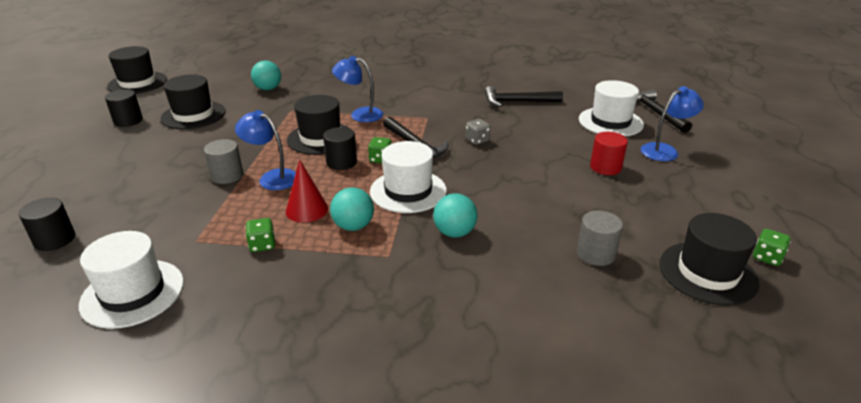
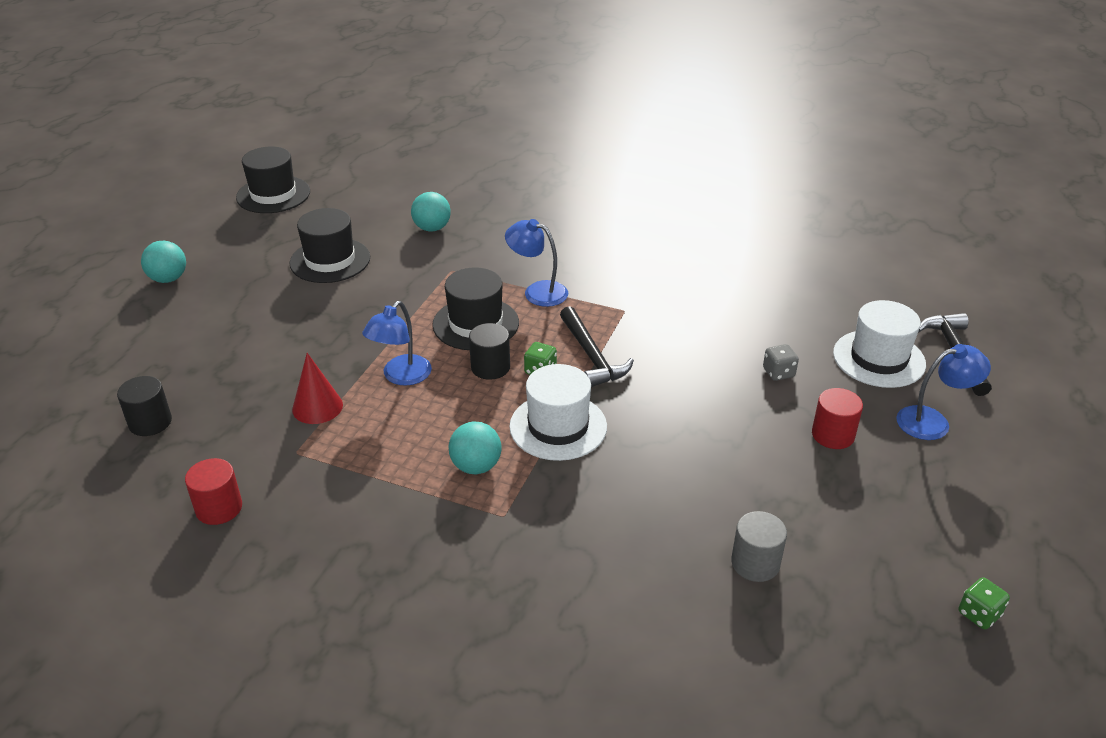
camera: 15 degrees right, 5 degrees up
white hat [79,231,184,329] -> red cylinder [185,458,242,525]
black cylinder [105,89,143,127] -> none
grey cylinder [204,139,243,184] -> none
blue lamp [235,110,296,190] -> blue lamp turned 105 degrees counterclockwise [362,301,432,386]
green dice [245,218,275,252] -> none
red cone [286,159,328,223] -> red cone moved to [292,353,343,424]
turquoise ball [433,193,478,238] -> turquoise ball moved to [141,241,186,283]
grey dice [465,119,490,145] -> grey dice moved to [763,344,799,381]
black hammer [485,86,563,107] -> none
black hat [659,213,759,305] -> none

